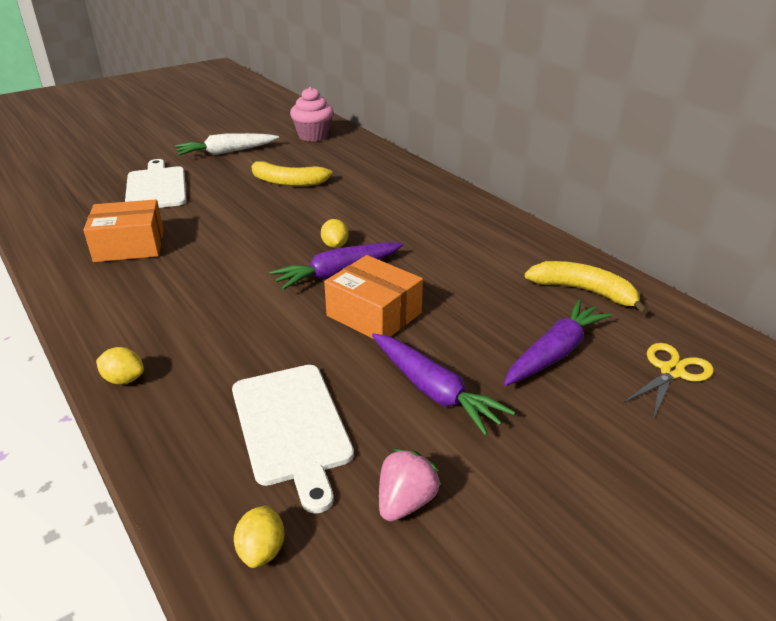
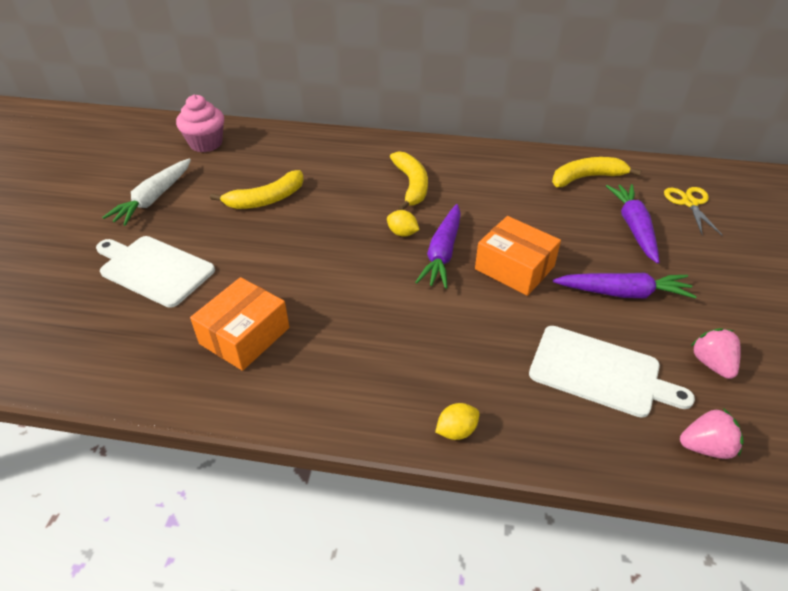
camera: 45 degrees left, 10 degrees up
yellow lemon [234,505,284,568] -> pink strawberry [680,408,744,459]
orange box [324,255,423,340] -> orange box turned 45 degrees clockwise [475,216,561,296]
none -> yellow banana [390,151,428,210]

